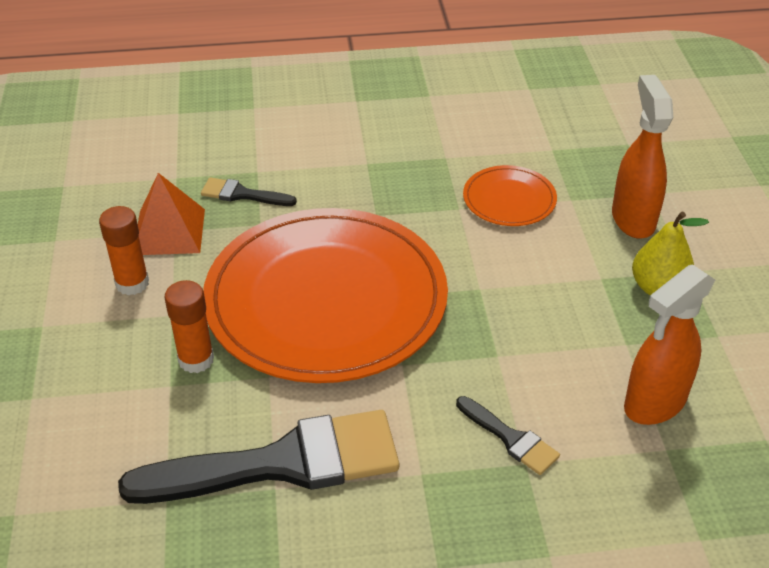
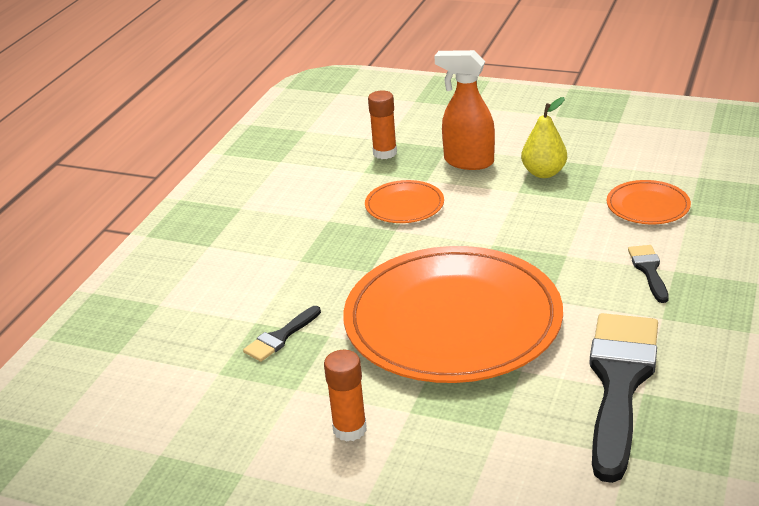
camera: 60 degrees left, 10 degrees down
orange pyramid [138,173,205,255] -> none
orange glue stick [165,280,214,373] -> orange glue stick moved to [368,91,397,159]
black brush [456,396,560,475] -> black brush turned 75 degrees counterclockwise [628,245,669,303]
orange spray bottle [624,264,715,425] -> orange plate [607,180,691,224]

